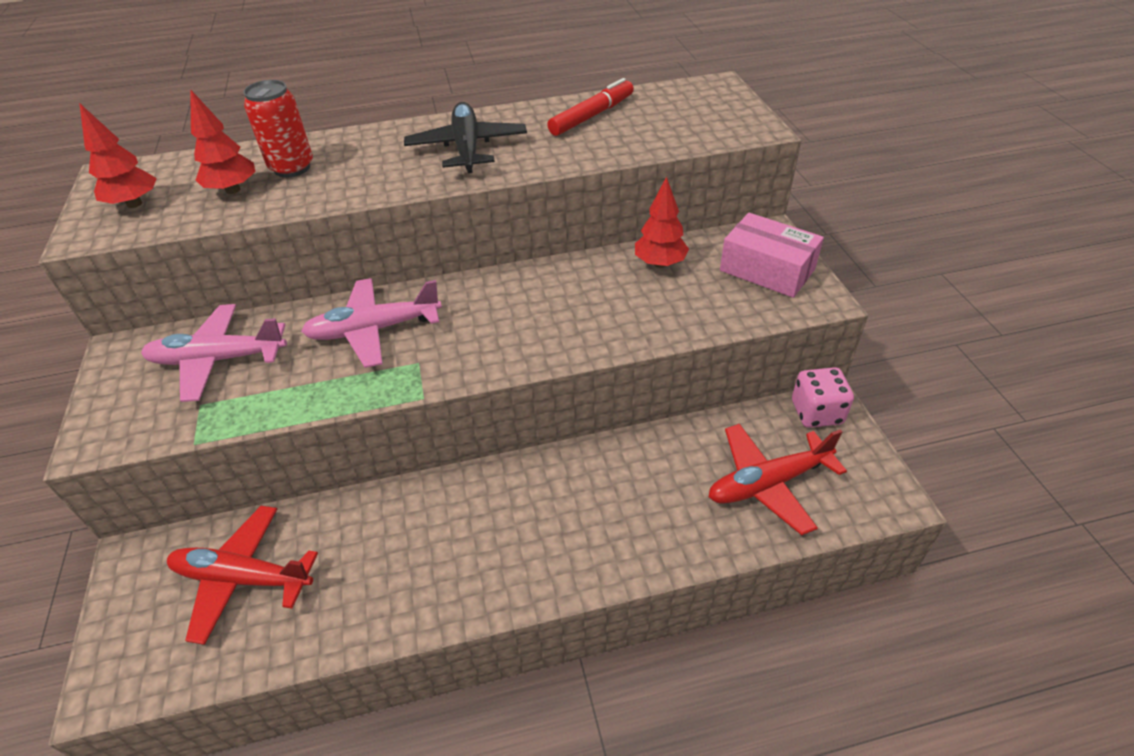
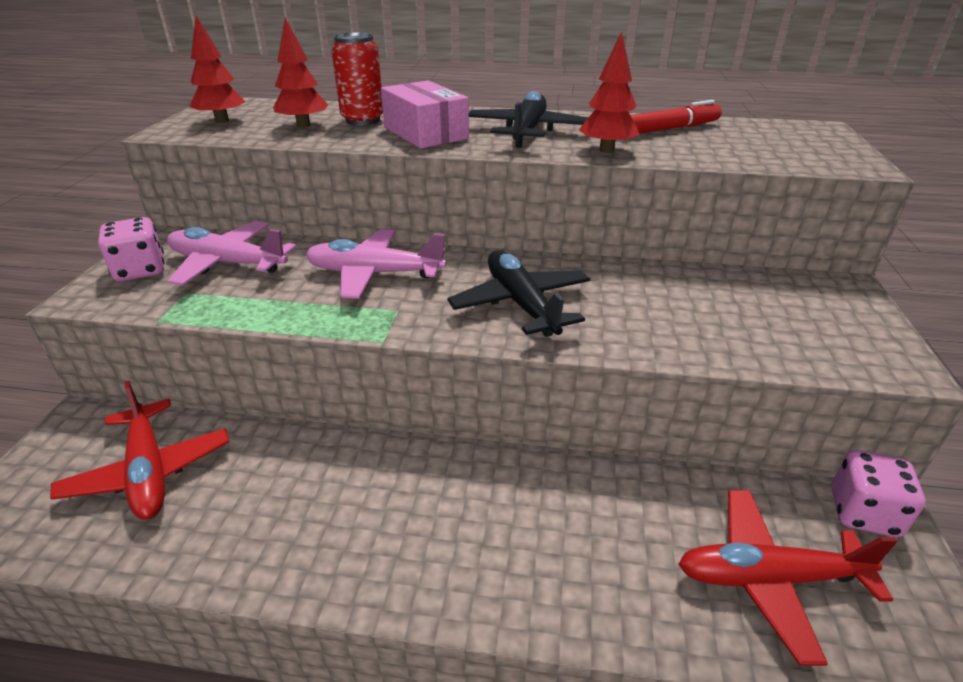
camera: 20 degrees right, 10 degrees down
red plane [167,506,318,645] -> red plane turned 150 degrees counterclockwise [50,381,229,519]
red tree [635,176,689,268] -> red tree moved to [579,31,640,153]
pink box [720,213,824,298] -> pink box moved to [381,80,469,149]
none -> pink dice [98,217,164,281]
none -> black plane [448,250,591,337]

